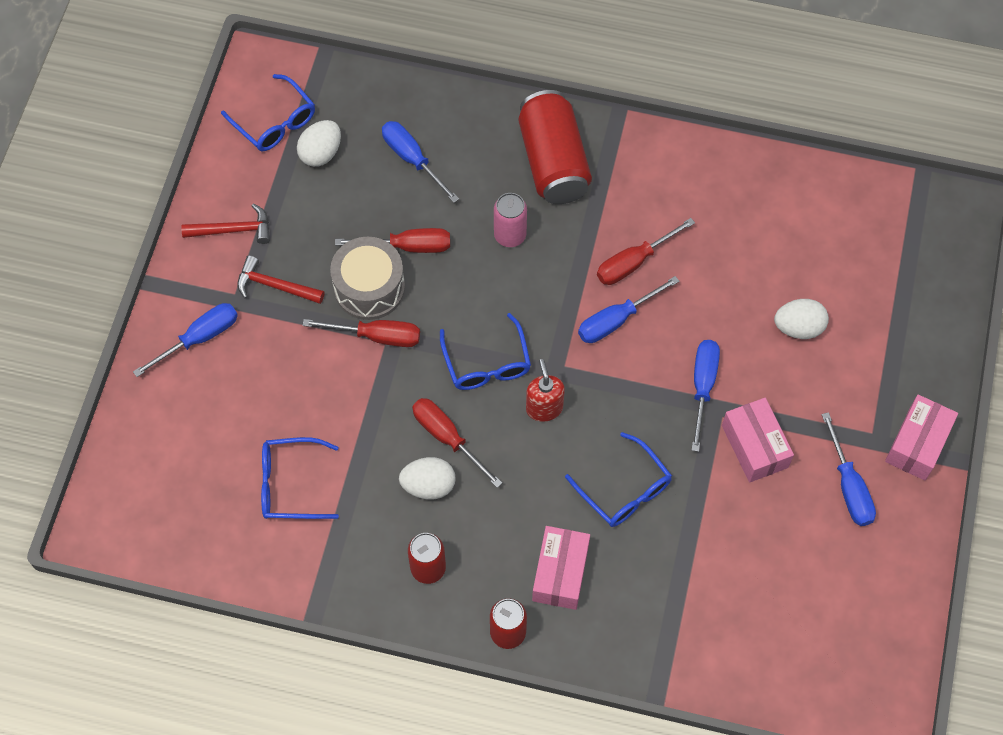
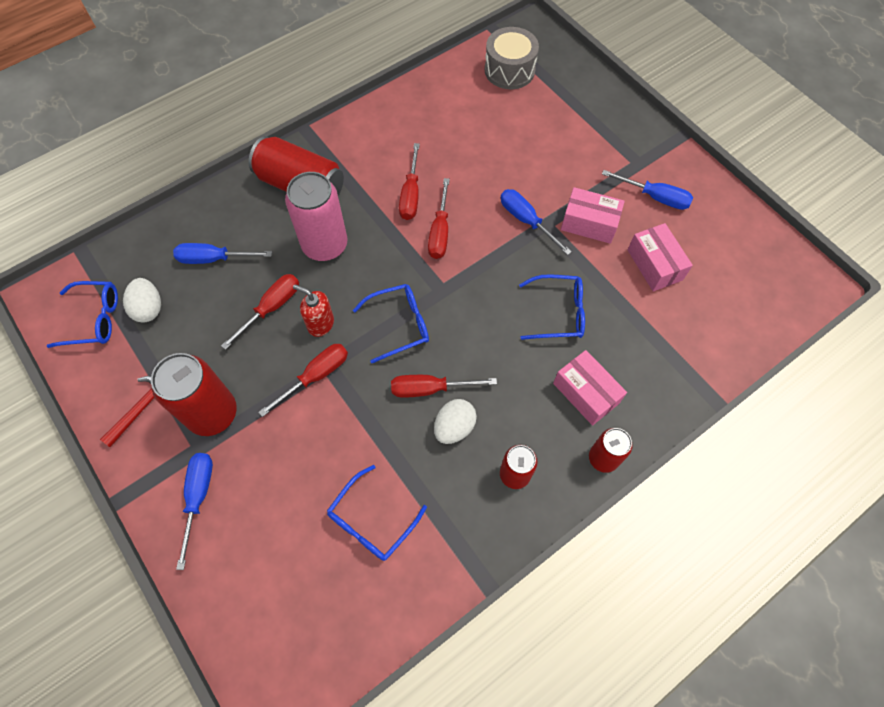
camera: 50 degrees left, 0 degrees up
red hammer [237,255,324,304] -> red can [151,353,237,436]
grey drum [330,237,405,320] -> grey drum moved to [485,27,539,89]
blue glasses [440,313,531,390] -> blue glasses turned 45 degrees counterclockwise [353,284,429,363]
pink can [494,193,527,247] -> pink can [285,172,348,261], size x1.73
red soap dispenser [526,359,565,422] -> red soap dispenser moved to [293,284,334,337]
blue screwdriver [578,276,679,343] -> red screwdriver [428,178,450,259]
white egg [774,299,829,339] -> none
pink box [885,394,958,480] -> pink box moved to [627,223,693,292]

